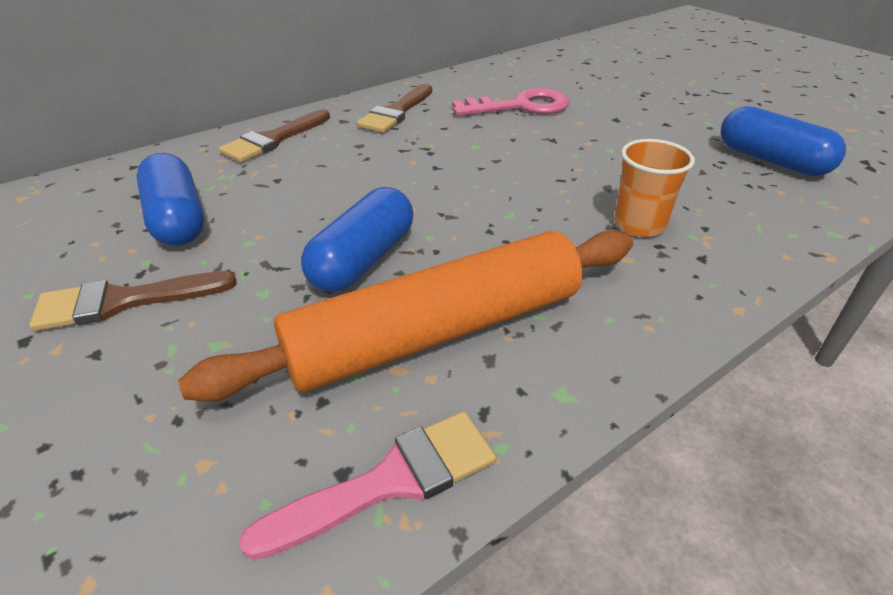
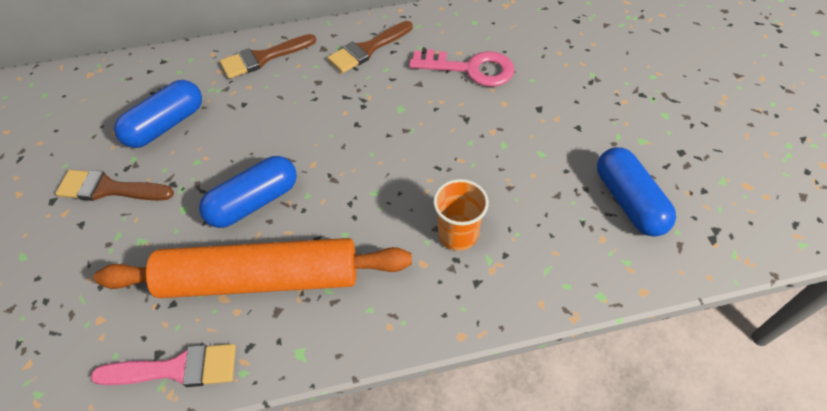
camera: 25 degrees right, 15 degrees up
blue capsule [136,153,204,246] -> blue capsule turned 45 degrees clockwise [114,80,202,148]

